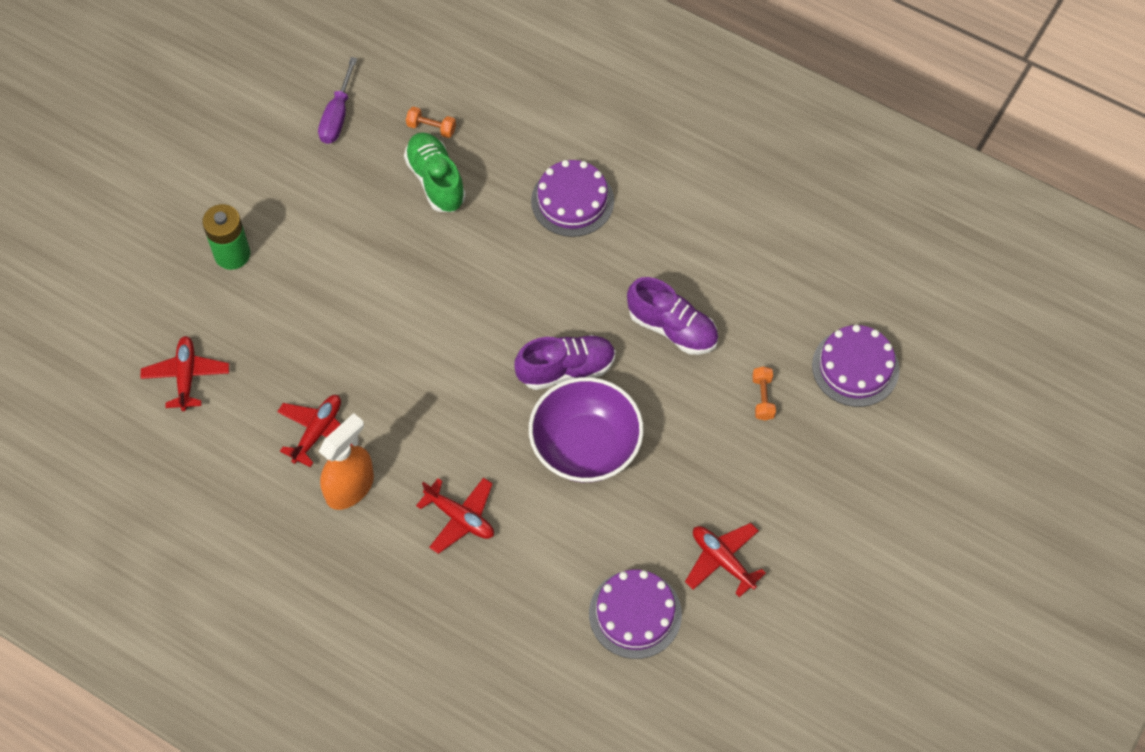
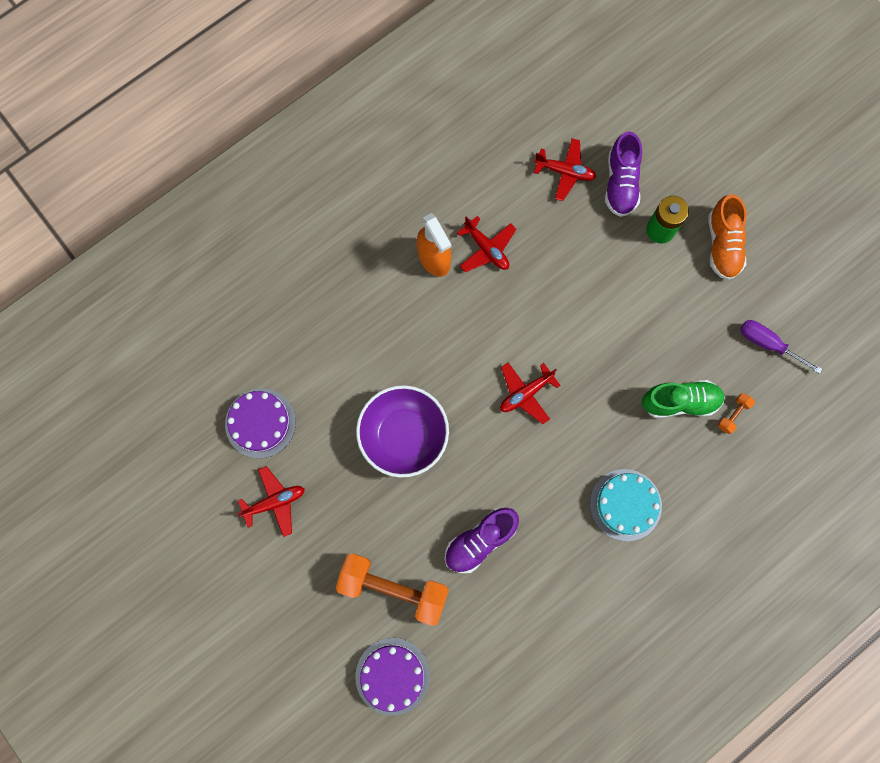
camera: 110 degrees right, 15 degrees up
red plane [416,478,494,554] -> red plane moved to [500,363,561,424]
purple shoe [514,335,616,390] -> purple shoe moved to [605,131,642,217]
purple cake [531,160,614,237] -> turquoise cake [590,469,662,541]
orange dumbbell [752,366,776,420] -> orange dumbbell [335,553,449,626], size x2.47
none -> orange shoe [708,194,747,280]

